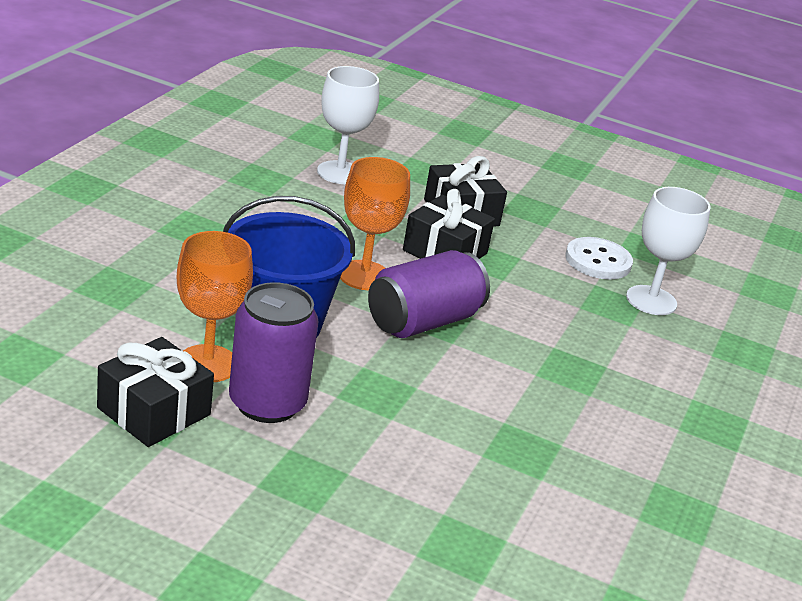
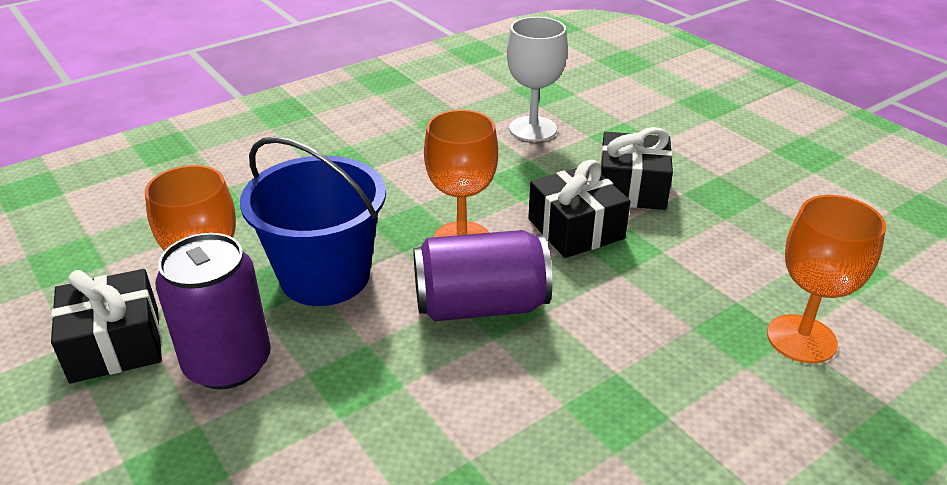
camera: 35 degrees right, 5 degrees up
white button [565,237,633,280] -> none
white goblet [626,187,711,315] -> orange goblet [767,195,886,363]

